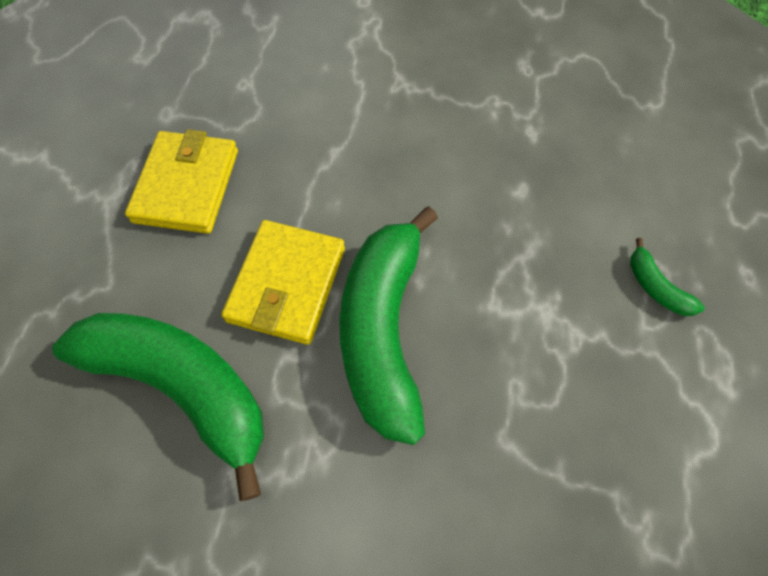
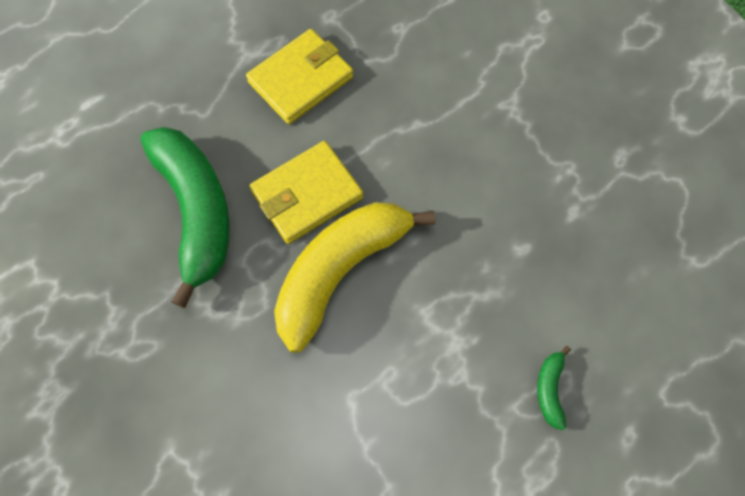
camera: 40 degrees right, 5 degrees up
green banana [339,206,438,445] -> yellow banana [274,202,435,353]

